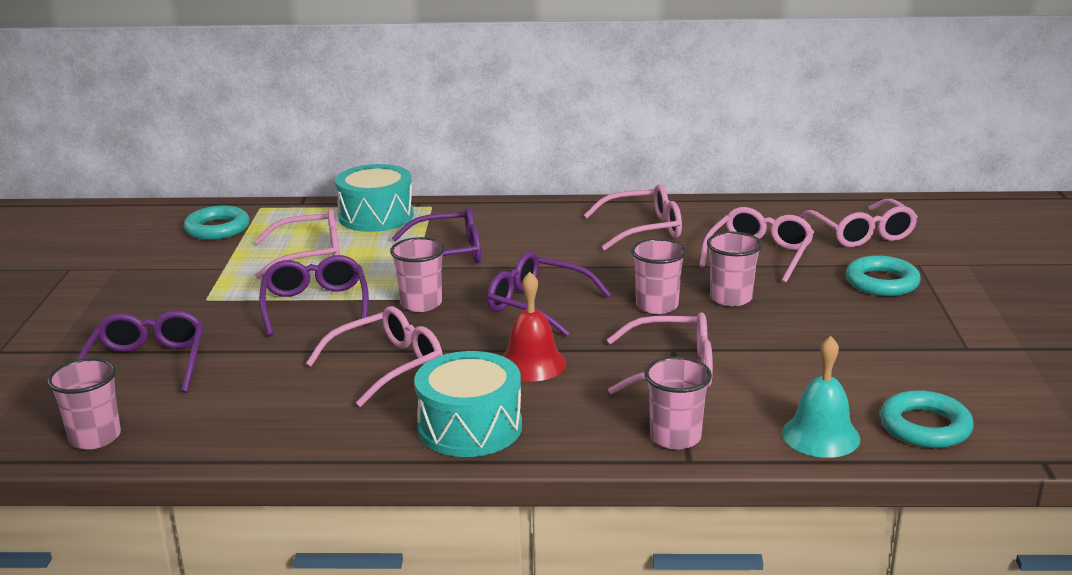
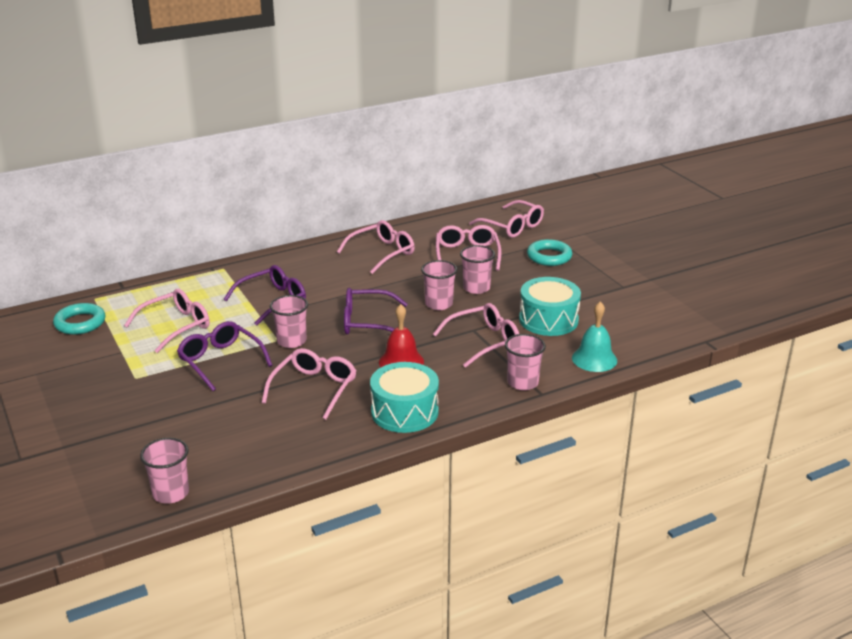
camera: 30 degrees left, 5 degrees up
purple glasses [78,310,204,393] -> none
turquoise drum [335,164,414,232] -> turquoise drum moved to [519,277,581,336]
turquoise ring [880,390,974,448] -> none

